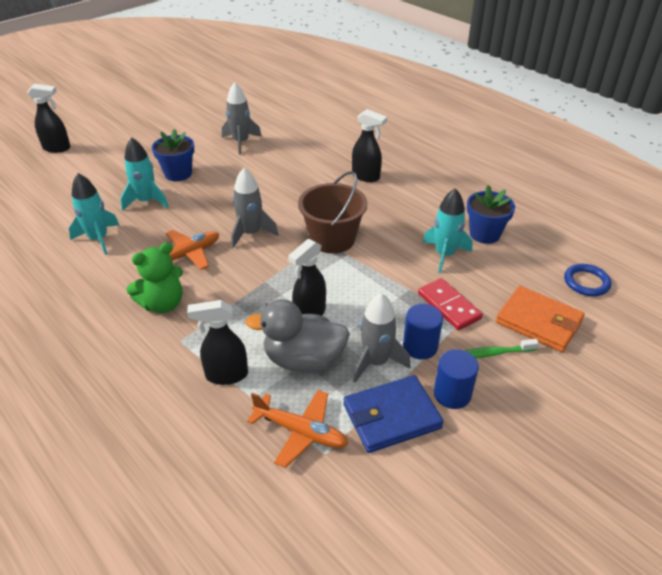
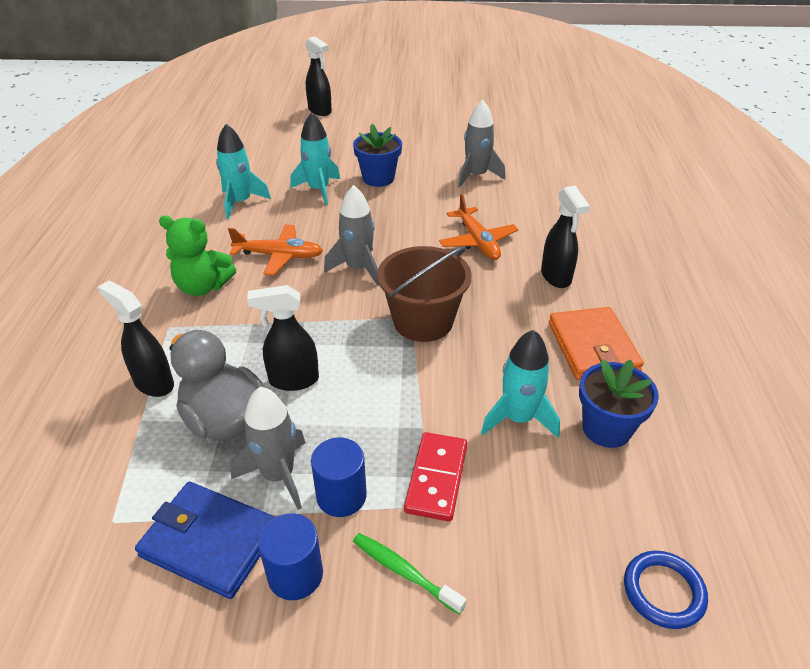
camera: 45 degrees right, 0 degrees up
orange plane [247,390,348,468] -> orange plane moved to [439,194,519,260]
orange wallet [496,286,585,352] -> orange wallet moved to [549,307,644,380]

